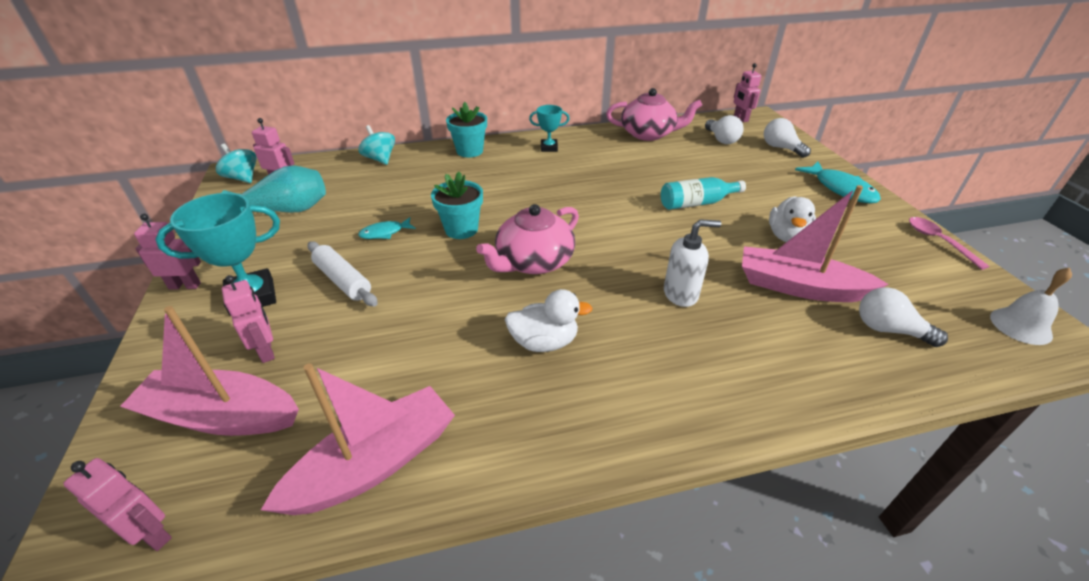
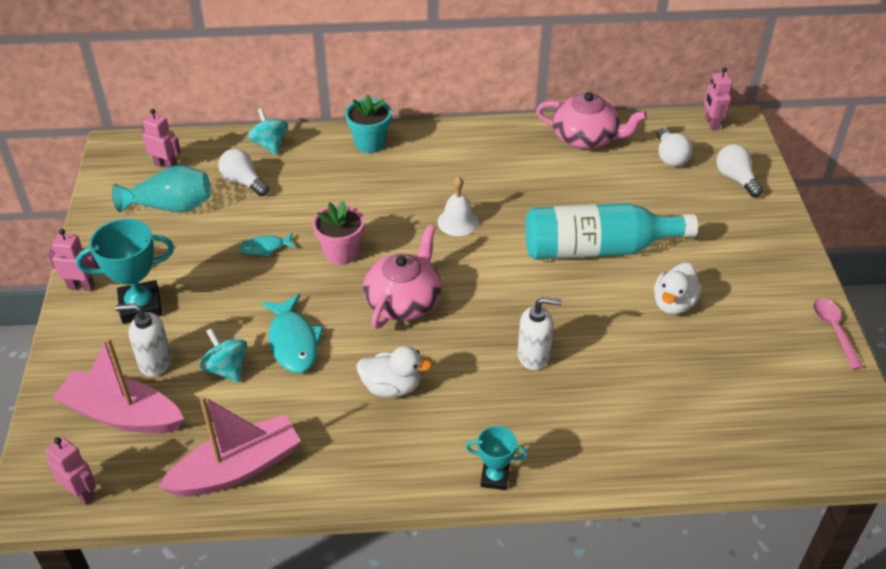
camera: 10 degrees right, 5 degrees up
turquoise spinning top [216,144,257,183] -> turquoise spinning top moved to [200,328,247,383]
pink robot [222,275,275,363] -> white soap dispenser [115,303,172,377]
white rolling pin [307,241,378,306] -> none
turquoise flower pot [431,172,483,239] -> pink flower pot [312,200,365,265]
pink teapot [476,204,579,274] -> pink teapot turned 150 degrees clockwise [363,225,442,329]
turquoise trophy [529,105,569,152] -> turquoise trophy moved to [466,426,528,490]
turquoise bottle [661,177,746,210] -> turquoise bottle [525,203,698,260], size x1.80
pink boat [742,185,888,302] -> none
turquoise fish [795,161,881,204] -> turquoise fish moved to [261,294,324,373]
white light bulb [859,287,948,347] -> white light bulb moved to [218,149,269,196]
white bell [990,268,1072,345] -> white bell moved to [437,176,479,236]

